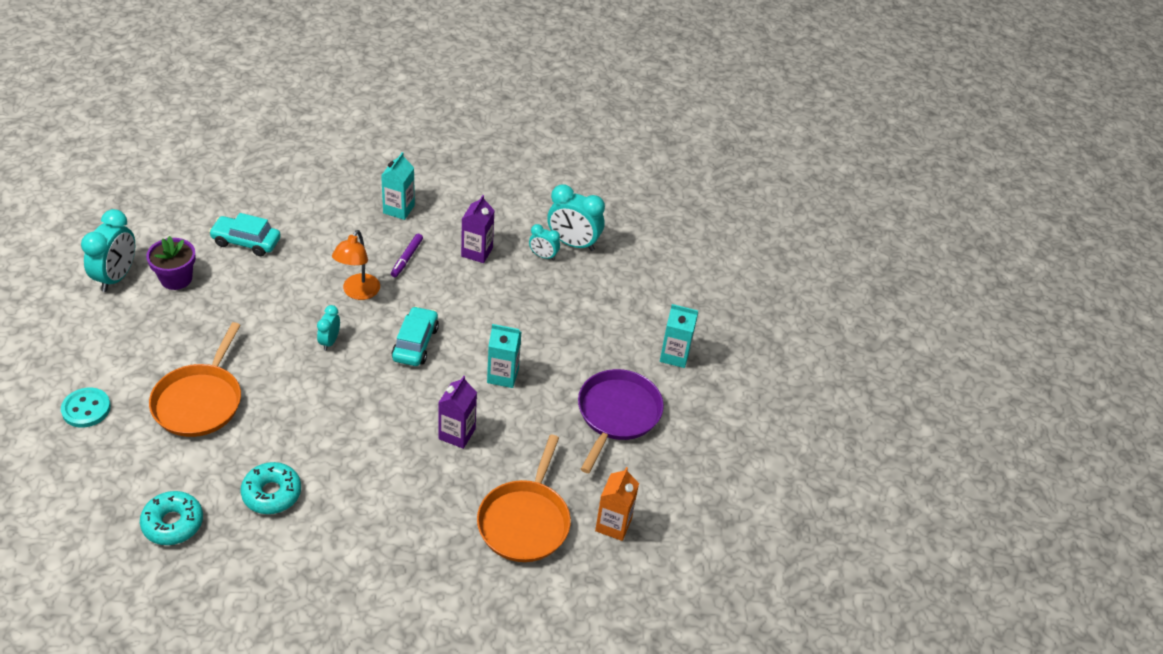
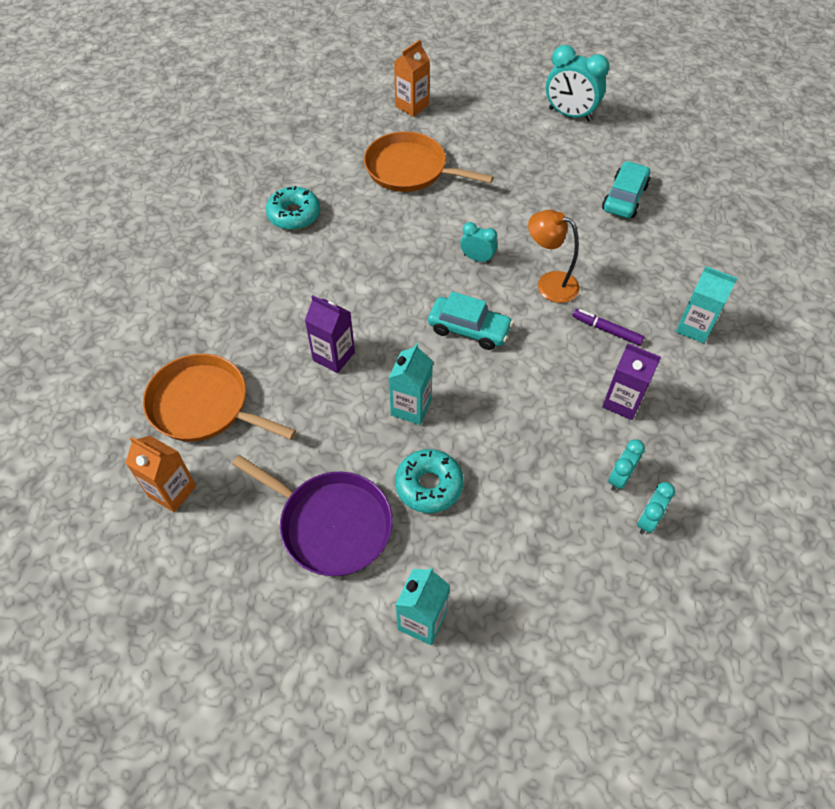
camera: 105 degrees right, 10 degrees up
turquoise button [61,388,111,428] -> orange carton [394,40,430,117]
turquoise donut [140,491,203,545] -> turquoise donut moved to [395,449,464,513]
purple flower pot [146,236,196,290] -> none
turquoise clock [547,184,605,251] -> turquoise clock [637,482,675,534], size x0.54

